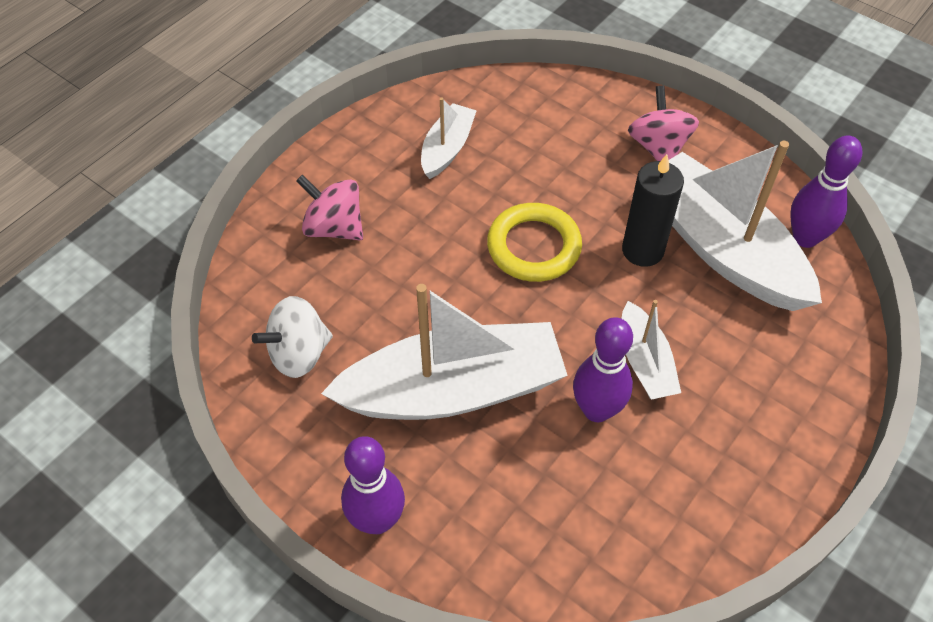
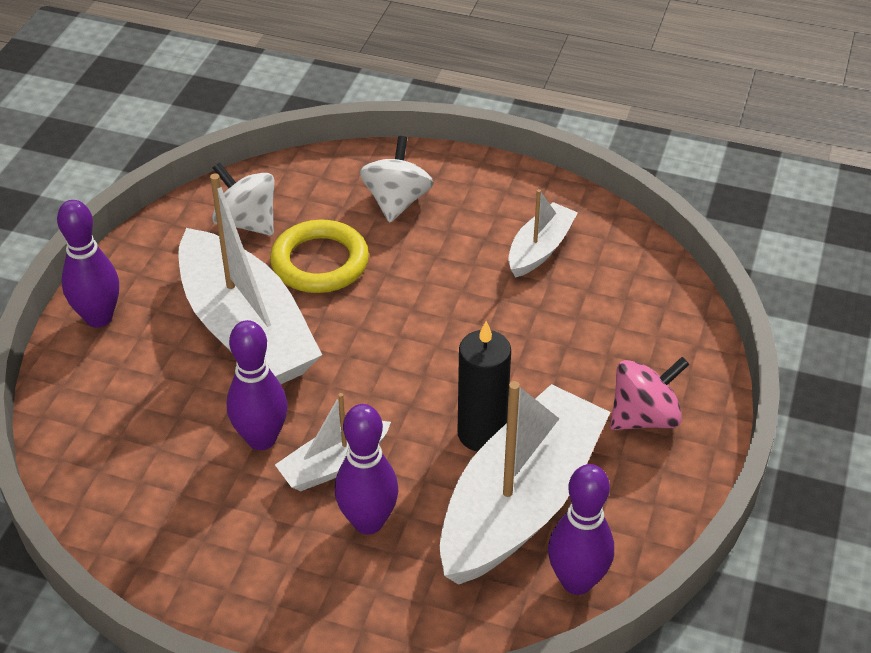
camera: 70 degrees right, 10 degrees down
pink spinning top [296,174,363,240] -> white spinning top [360,136,433,223]
white boat [421,97,477,179] -> white boat turned 60 degrees counterclockwise [508,189,578,278]
yellow ring [487,203,582,282] -> yellow ring moved to [270,219,369,293]
none -> purple bowling pin [335,404,398,535]

